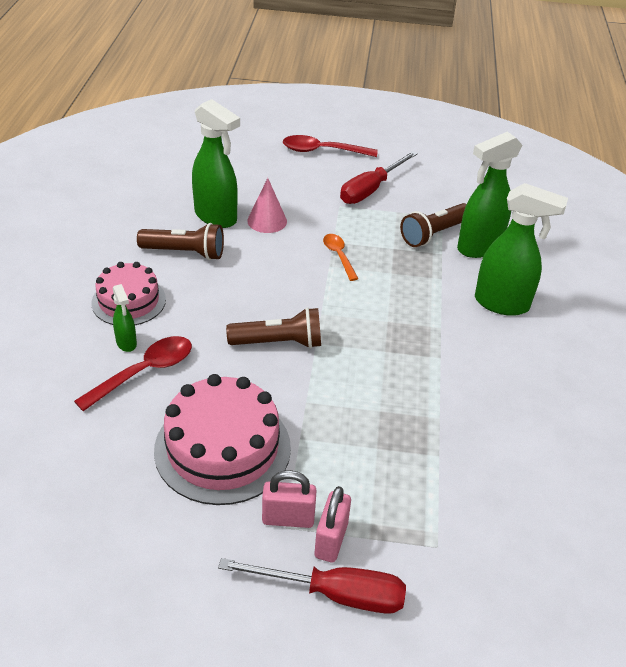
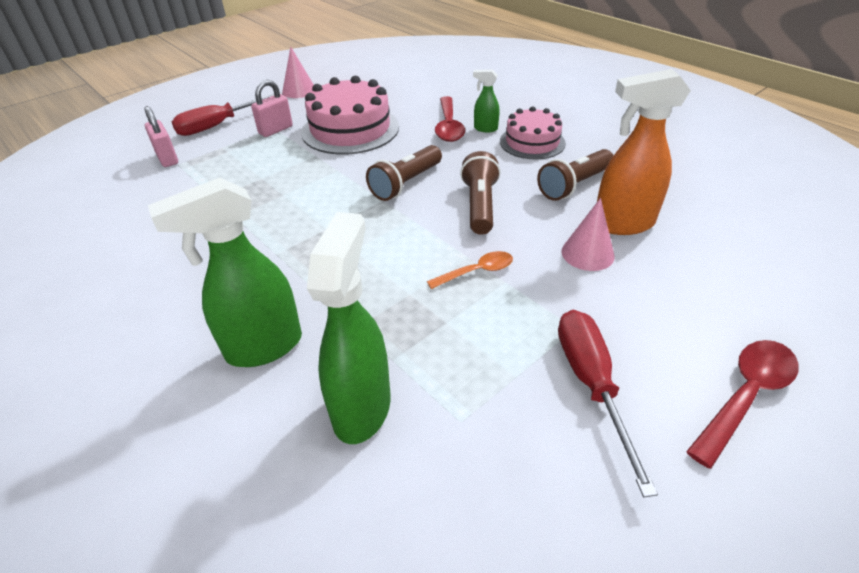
camera: 135 degrees right, 0 degrees up
green spray bottle [192,99,240,228] -> orange spray bottle [597,69,691,235]
pink padlock [315,486,351,562] -> pink padlock moved to [144,106,178,167]
orange spoon [323,234,359,281] -> orange spoon turned 45 degrees counterclockwise [427,251,513,289]
brown flashlight [400,203,467,247] -> brown flashlight moved to [460,151,501,235]
none -> pink cone [282,47,314,98]

